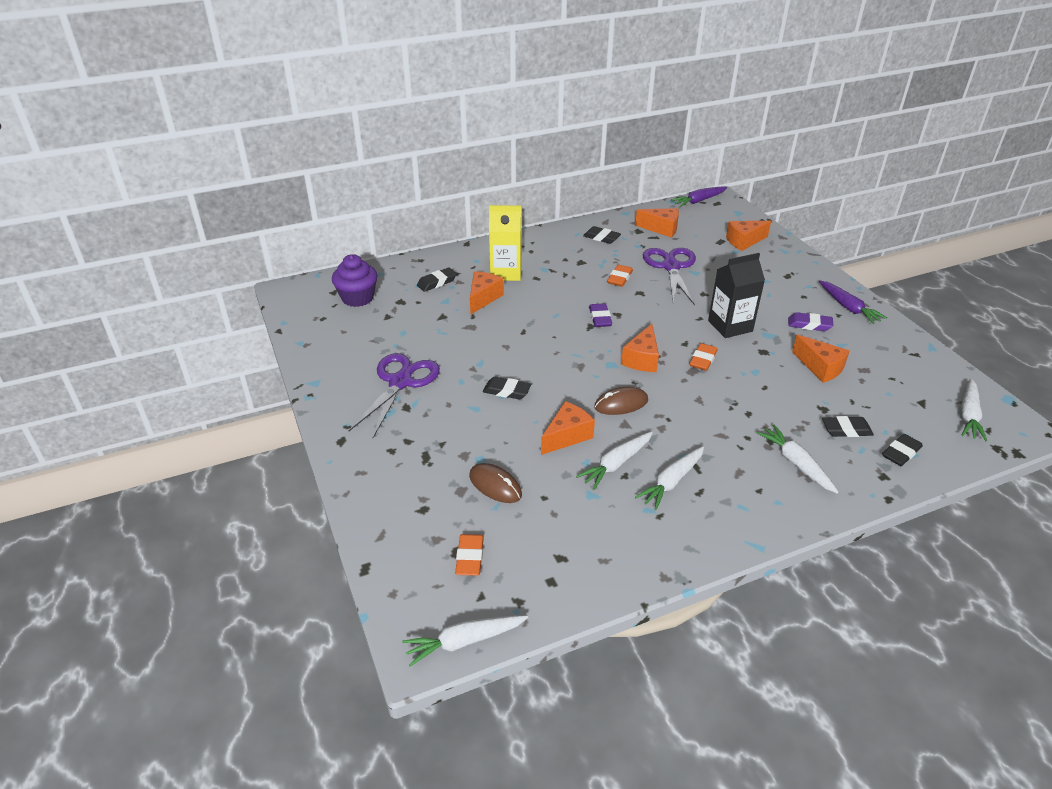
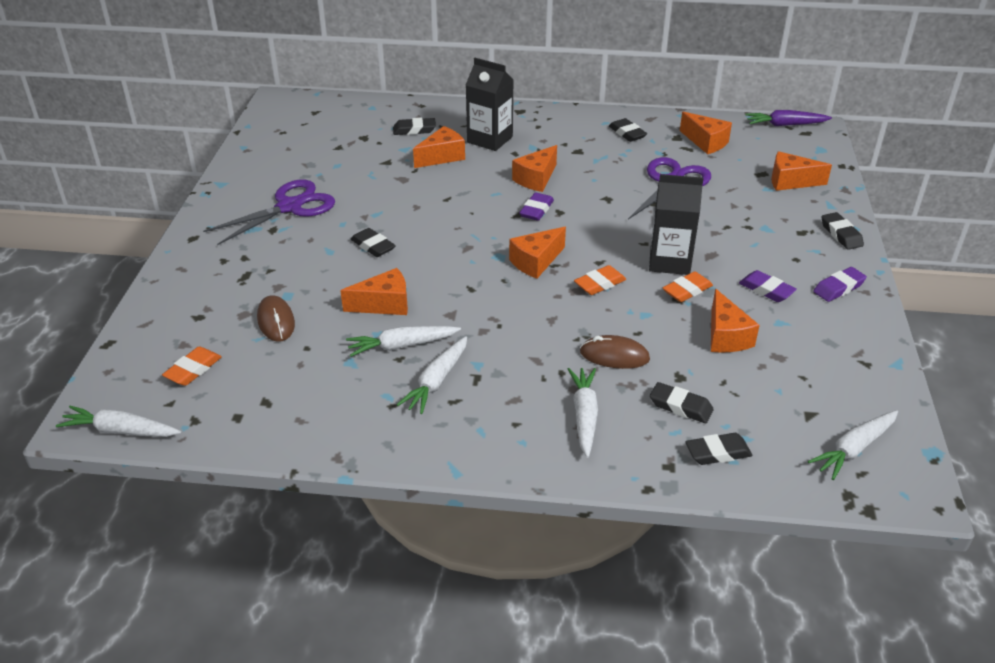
camera: 30 degrees right, 0 degrees up
purple cupcake [332,254,378,307] -> none
yellow carton [489,205,521,281] -> black carton [466,58,514,151]
brown mouse [594,387,648,415] -> brown mouse moved to [580,335,650,369]
orange eraser [607,265,633,287] -> orange eraser moved to [663,271,713,302]
white carrot [635,446,704,510] -> white carrot turned 45 degrees counterclockwise [397,336,467,414]
purple carrot [819,281,887,324] -> purple eraser [813,267,867,302]
none -> orange cheese [512,145,557,192]
none -> black eraser [821,212,864,250]

